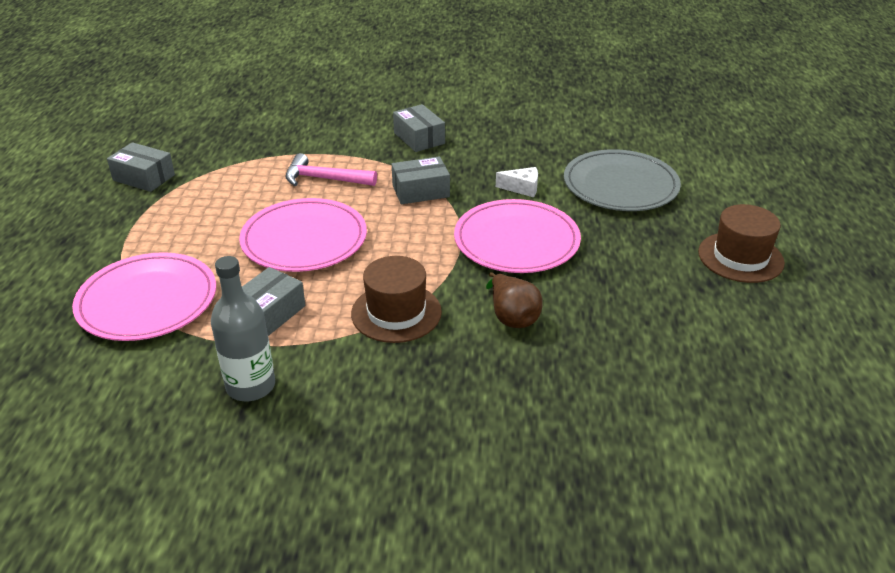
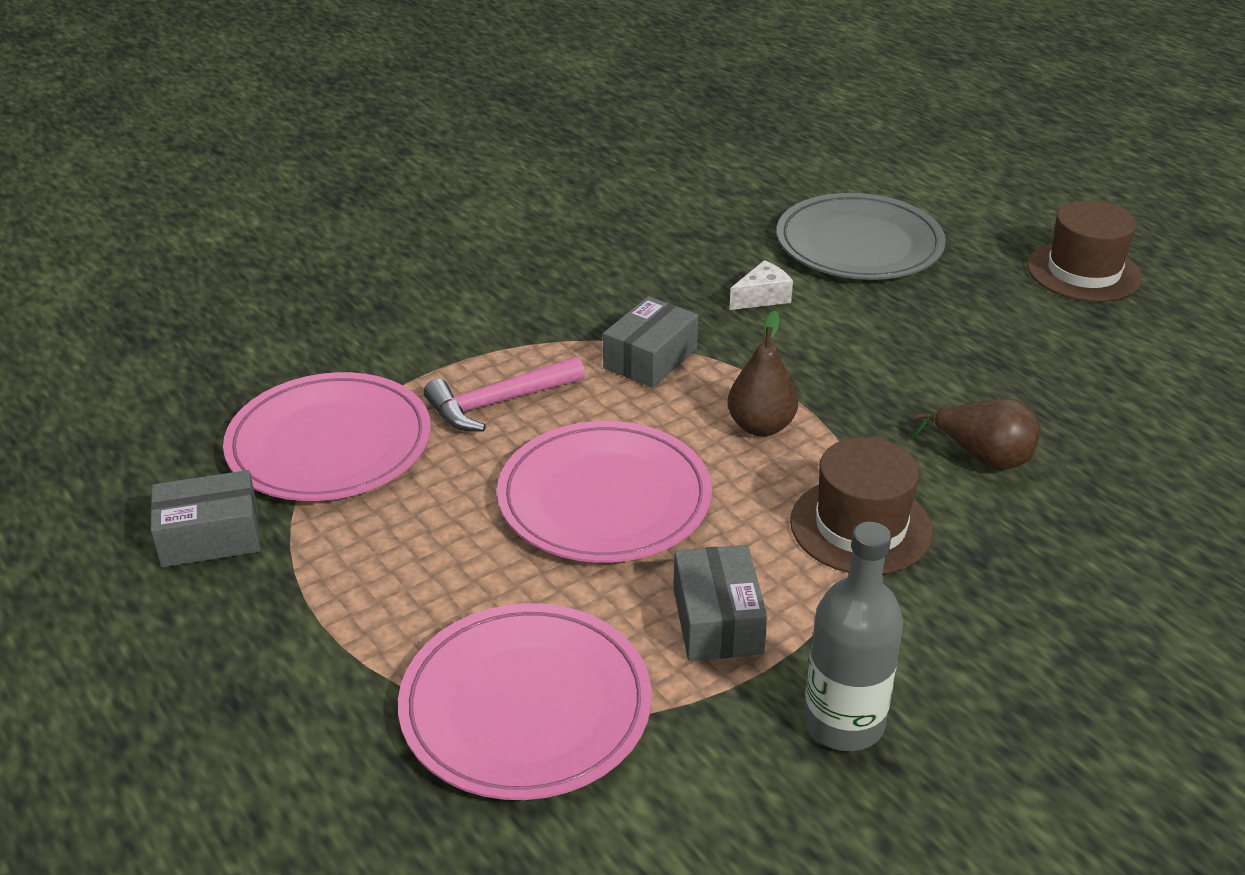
camera: 40 degrees left, 0 degrees up
grey box [393,104,445,152] -> none
pink plate [454,199,581,273] -> pink plate moved to [223,372,431,501]
none -> brown pear [728,310,798,437]

